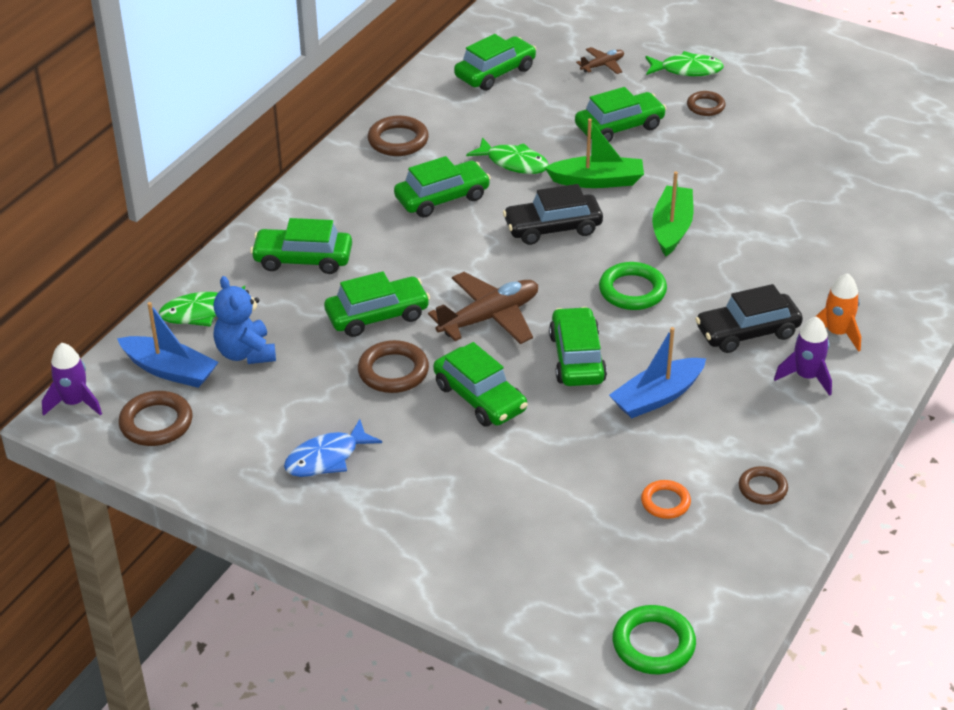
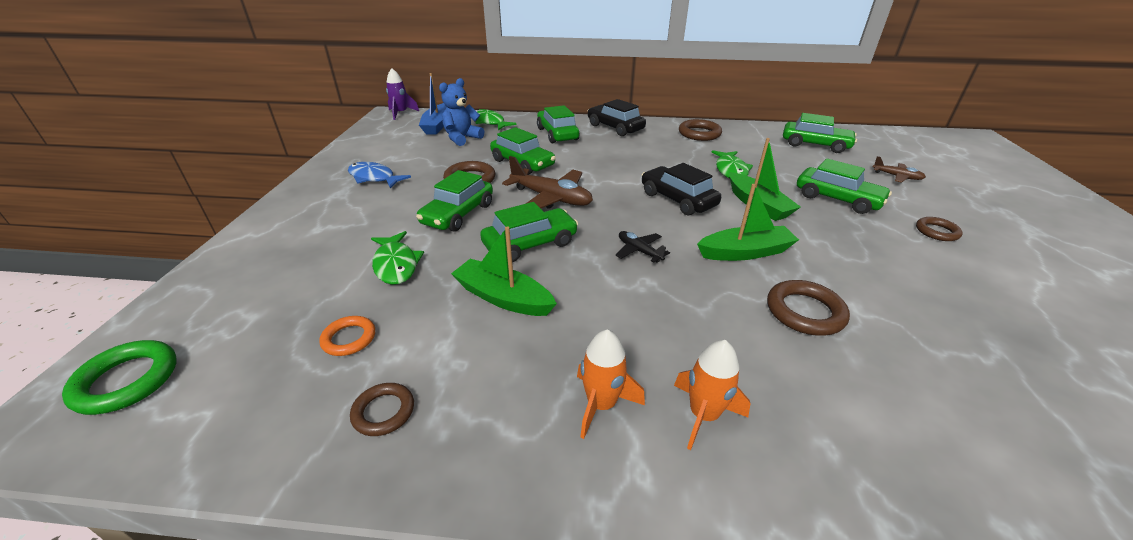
camera: 65 degrees right, 5 degrees down
brown ring [119,391,193,446] -> brown ring moved to [767,280,850,336]
green car [394,156,491,218] -> none
green ring [599,262,667,310] -> black plane [615,231,670,263]
blue boat [609,327,706,418] -> green boat [451,226,557,316]
green fish [645,51,724,76] -> green fish moved to [371,231,424,285]
black car [695,284,803,353] -> black car moved to [588,99,646,136]
purple rocket [774,316,832,396] -> orange rocket [577,329,645,439]

